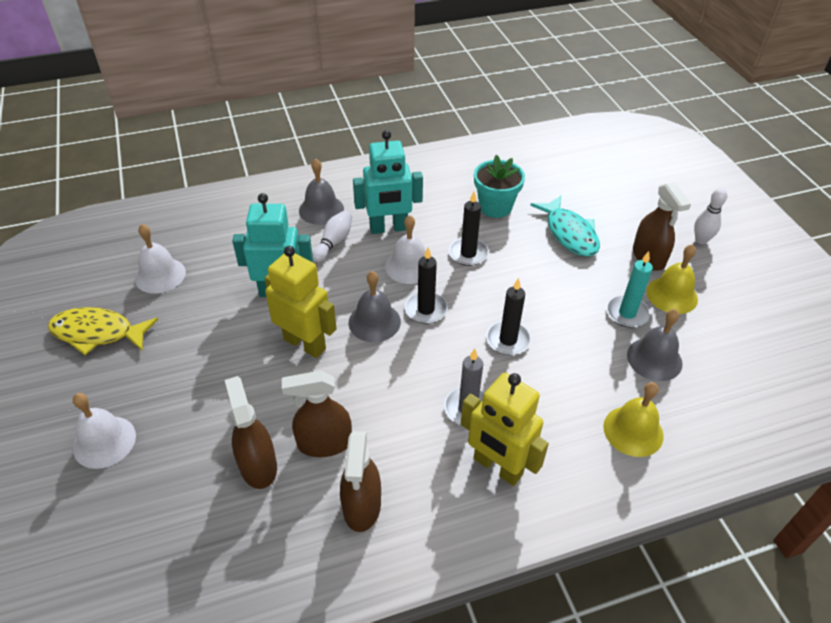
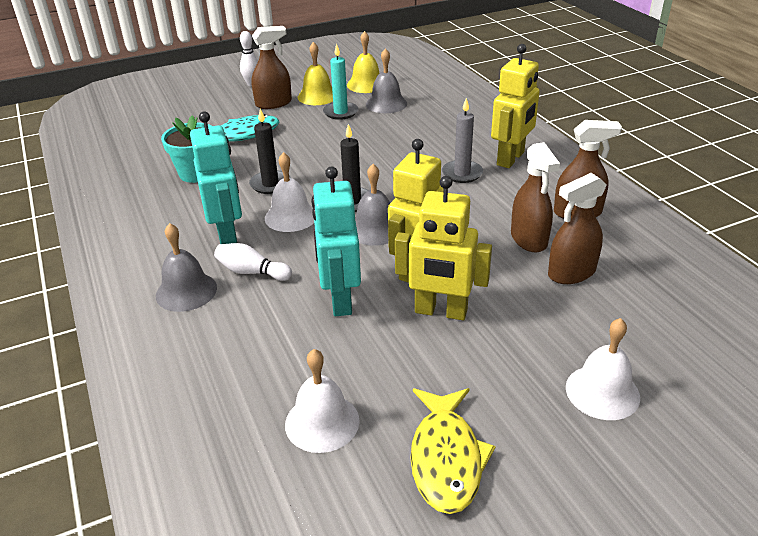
camera: 95 degrees left, 10 degrees down
black candle [486,278,531,355] -> none
yellow bell [603,382,664,457] -> yellow bell moved to [347,31,379,93]
none -> yellow robot [395,176,492,320]

